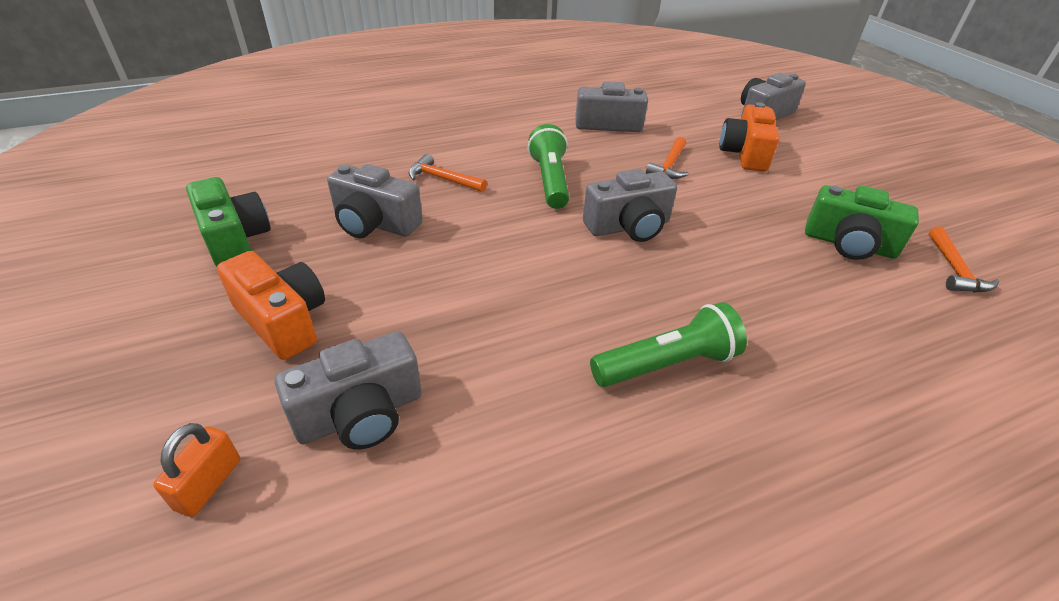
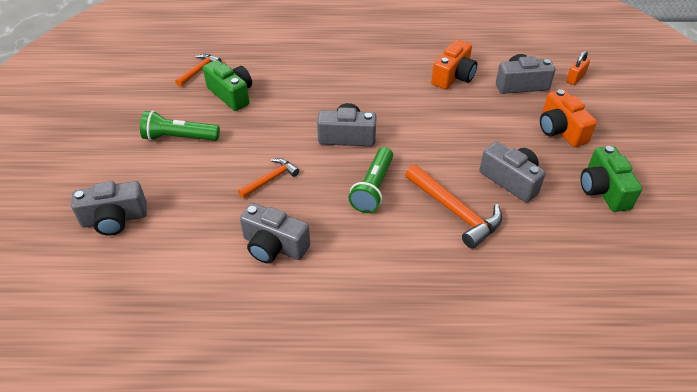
camera: 155 degrees left, 5 degrees up
orange hammer [409,154,487,192] -> orange hammer [405,164,502,249], size x1.69
green flashlight [590,302,747,387] -> green flashlight moved to [140,110,220,141]
orange camera [719,102,780,172] -> orange camera moved to [431,39,477,89]

